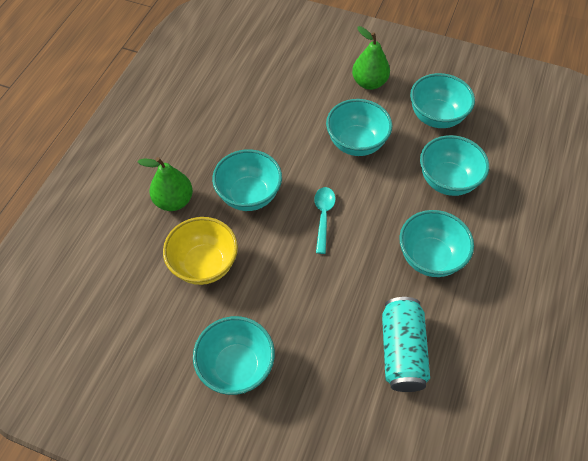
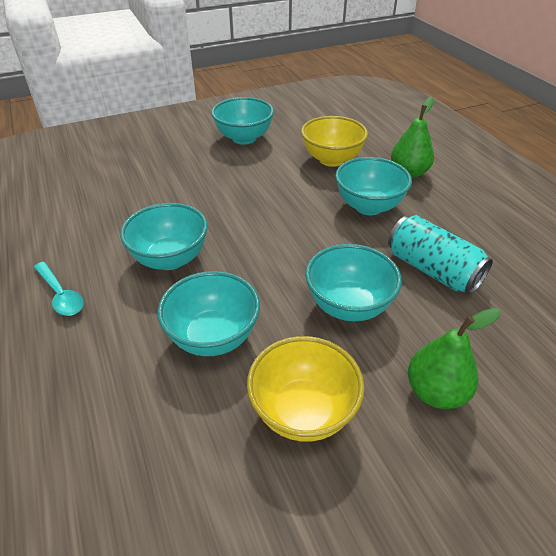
camera: 135 degrees right, 15 degrees down
turquoise spoon [314,187,336,254] -> turquoise spoon moved to [34,262,84,316]
turquoise can [382,297,430,392] -> turquoise can moved to [388,215,493,295]
turquoise bowl [410,73,475,128] -> yellow bowl [247,336,364,442]

